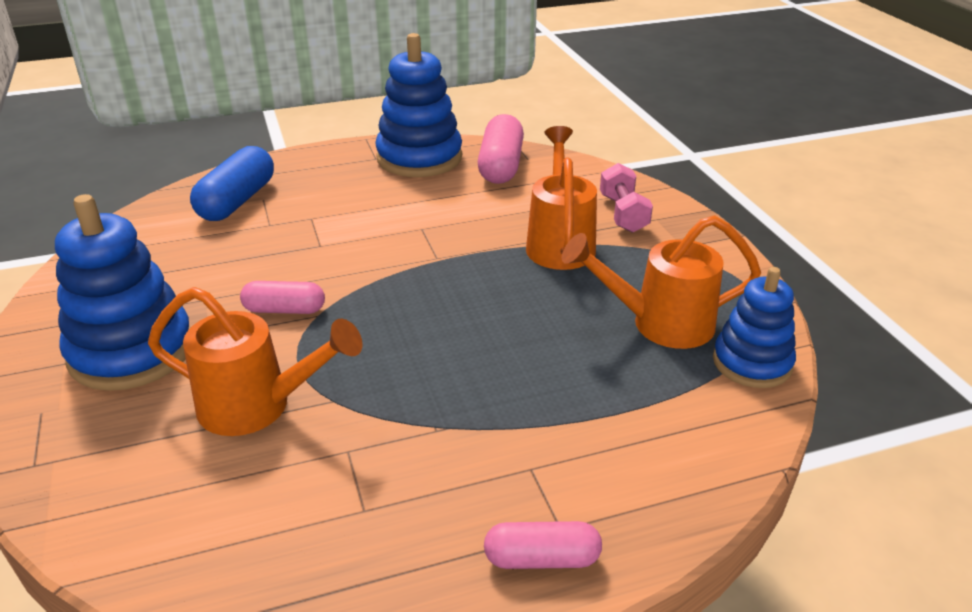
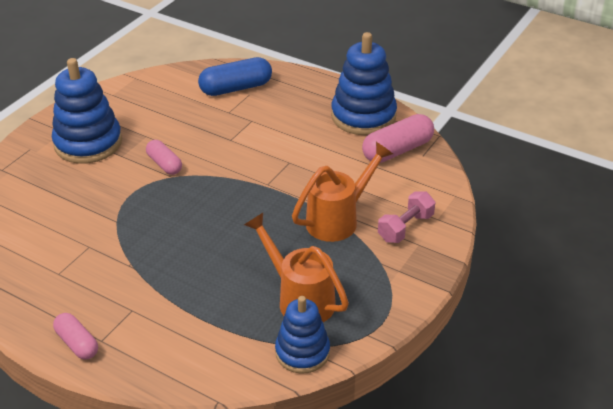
camera: 50 degrees right, 5 degrees up
orange watering can [148,287,363,436] -> none

